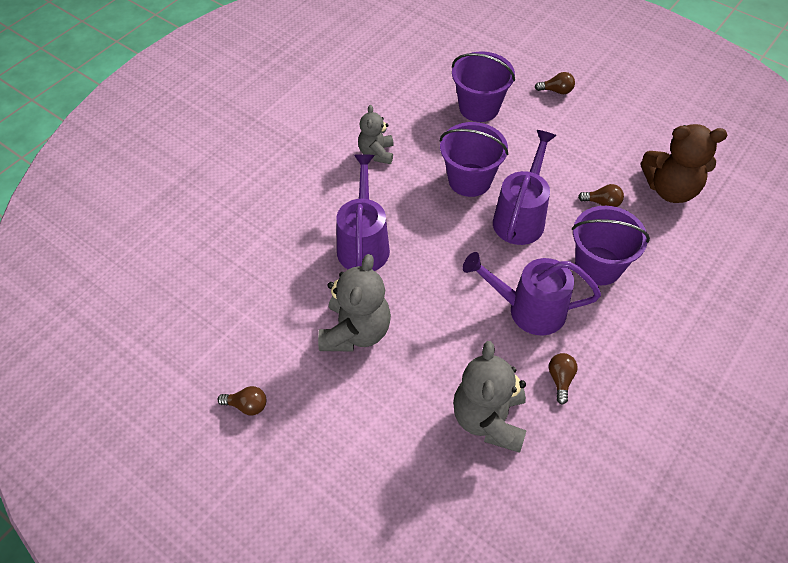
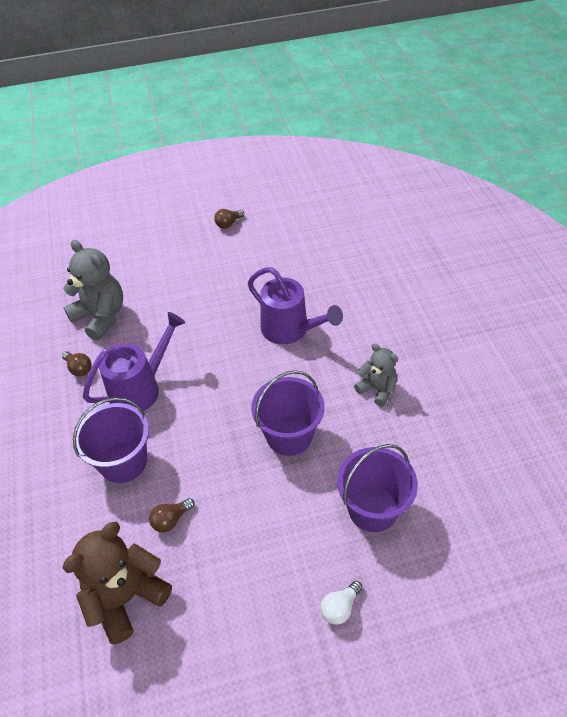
camera: 130 degrees right, 5 degrees down
grey teddy bear [318,254,391,351] -> none
purple watering can [493,130,557,245] -> none
brown light bulb [535,72,575,94] -> white light bulb [321,581,362,625]

